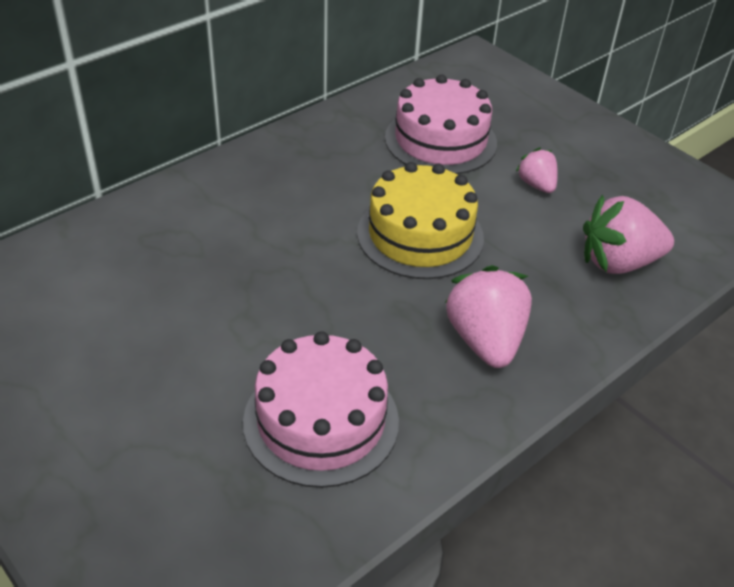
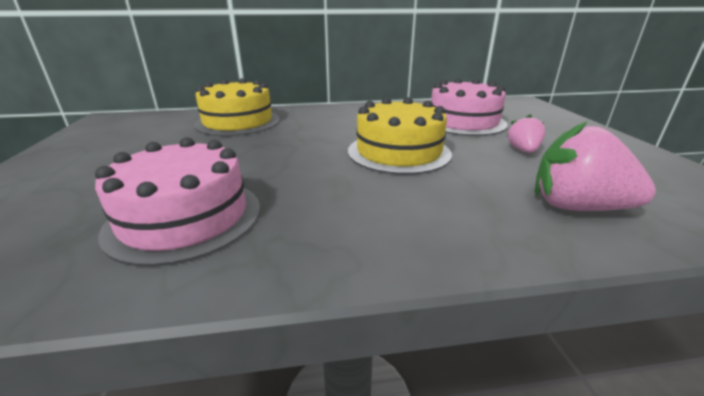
camera: 35 degrees right, 15 degrees down
pink strawberry [445,265,532,368] -> none
none -> yellow cake [194,78,280,136]

